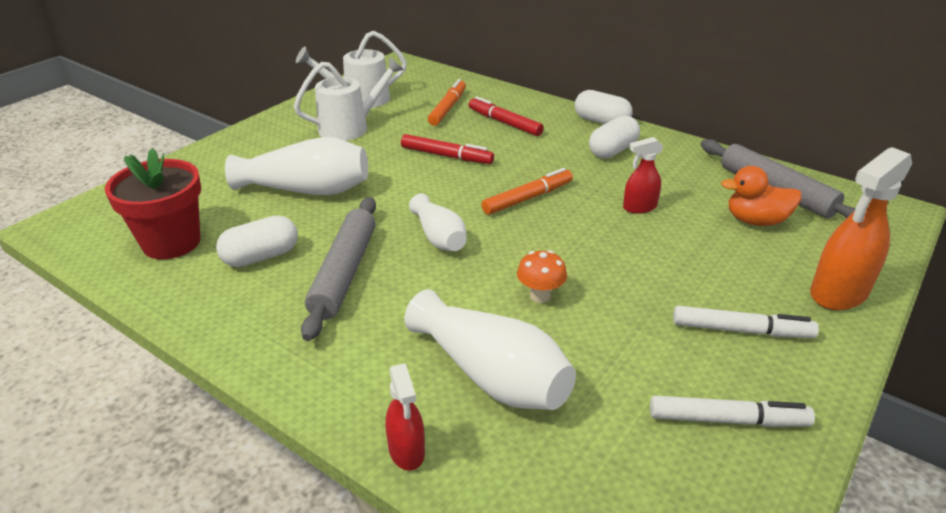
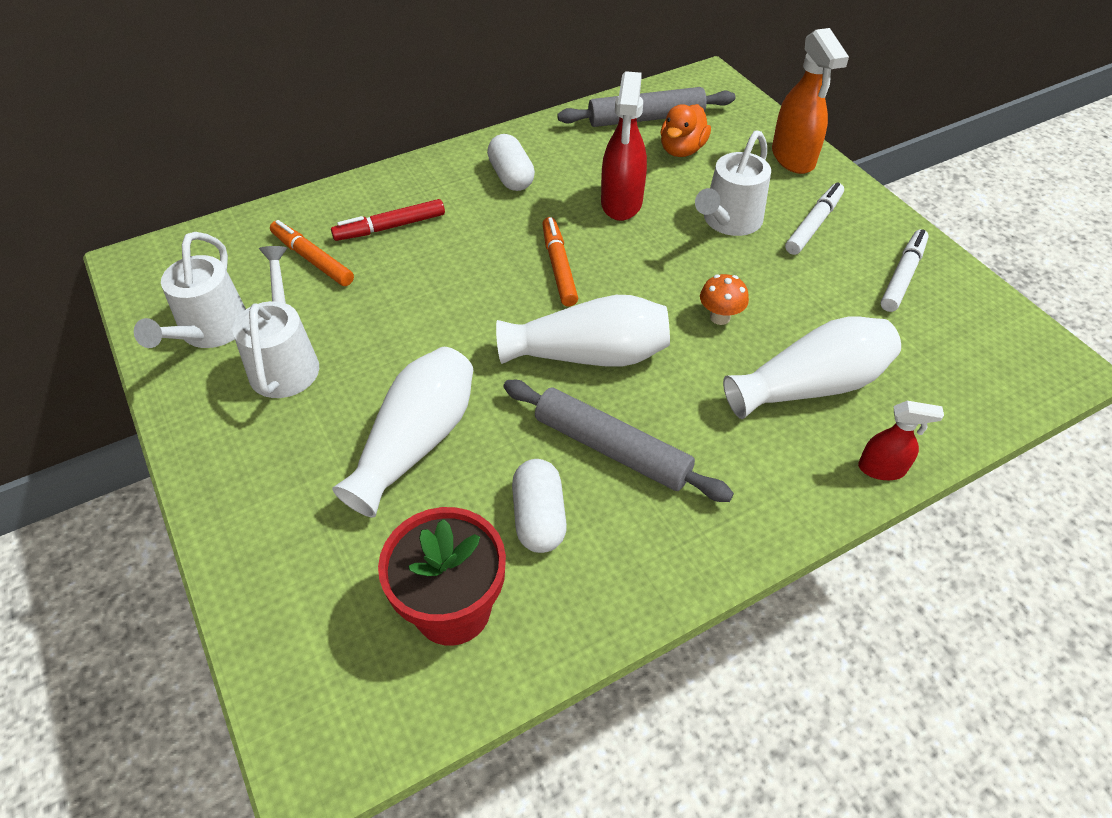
camera: 65 degrees left, 15 degrees up
red marker [401,134,494,164] -> none
white vase [409,194,467,251] -> white vase [496,295,670,367], size x1.64
white capsule [575,90,633,124] -> none
red spray bottle [623,137,664,214] -> red spray bottle [601,71,647,221], size x1.76
none -> white watering can [695,130,771,236]

